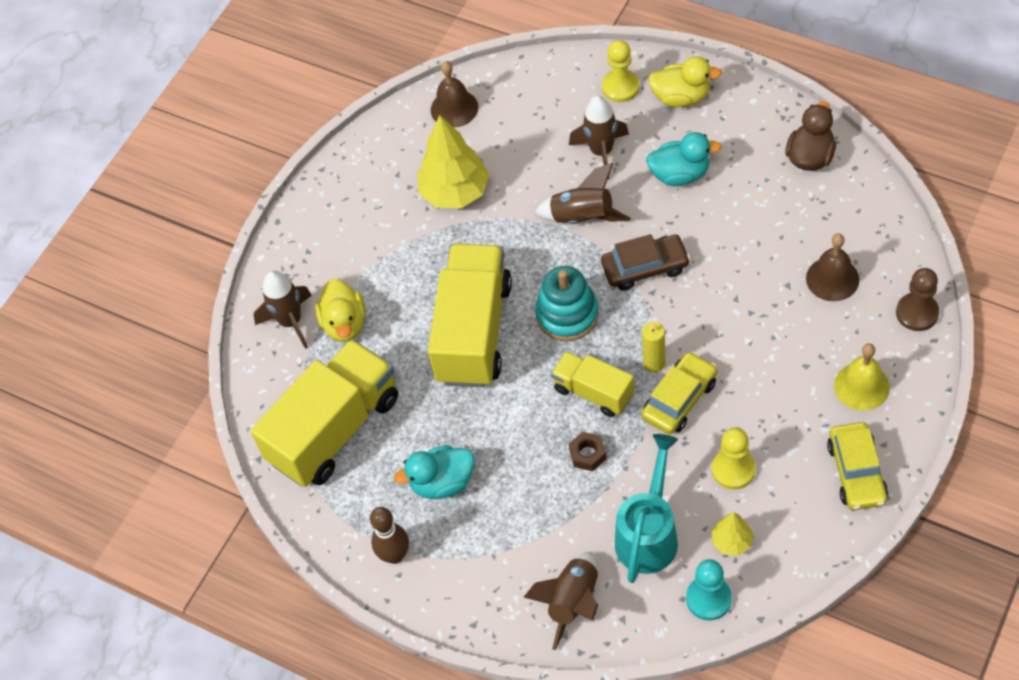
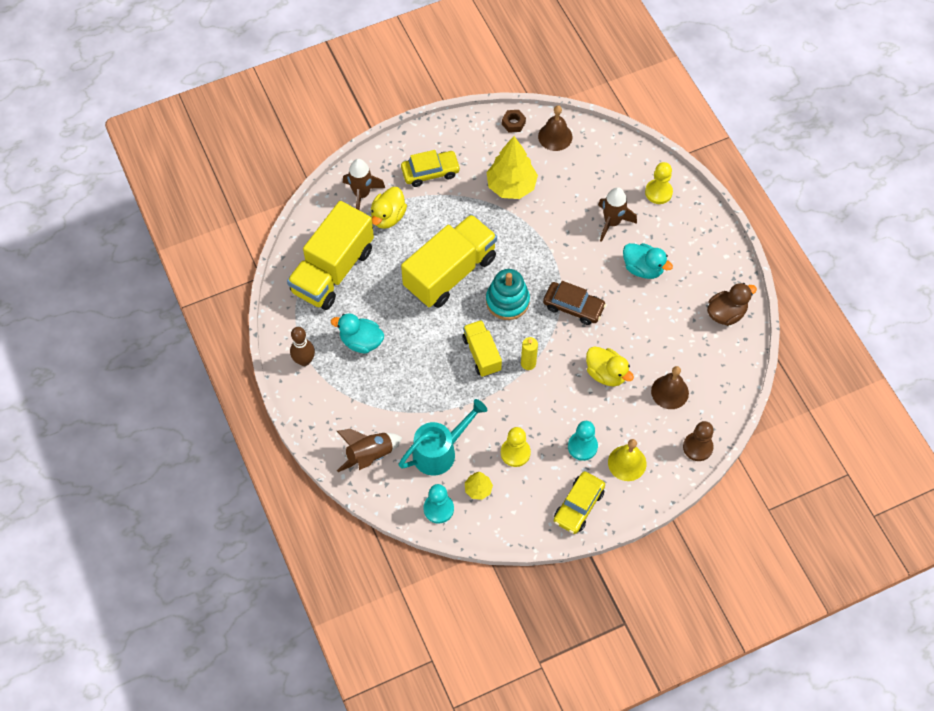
camera: 30 degrees right, 5 degrees up
yellow truck [251,339,398,487] -> yellow truck turned 135 degrees clockwise [287,201,374,310]
brown rocket [535,163,631,224] -> none
brown nut [569,432,606,471] -> brown nut moved to [502,110,526,133]
yellow car [641,352,717,434] -> yellow car moved to [401,150,461,187]
yellow duck [648,56,722,107] -> yellow duck moved to [586,346,634,386]
none -> turquoise pawn [568,421,598,461]

